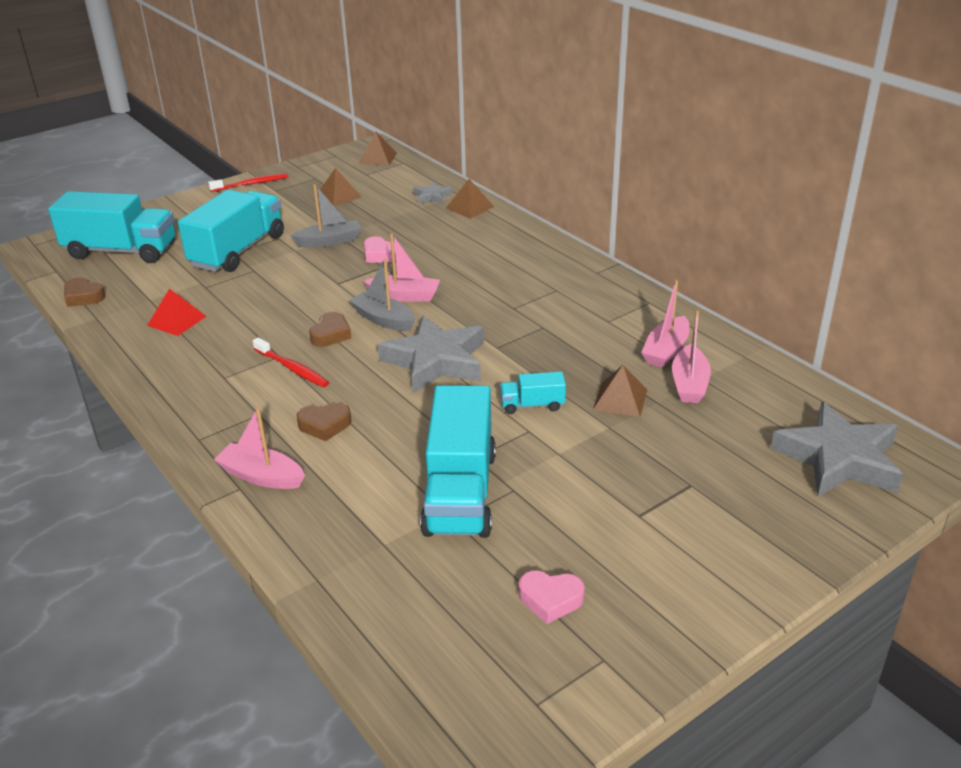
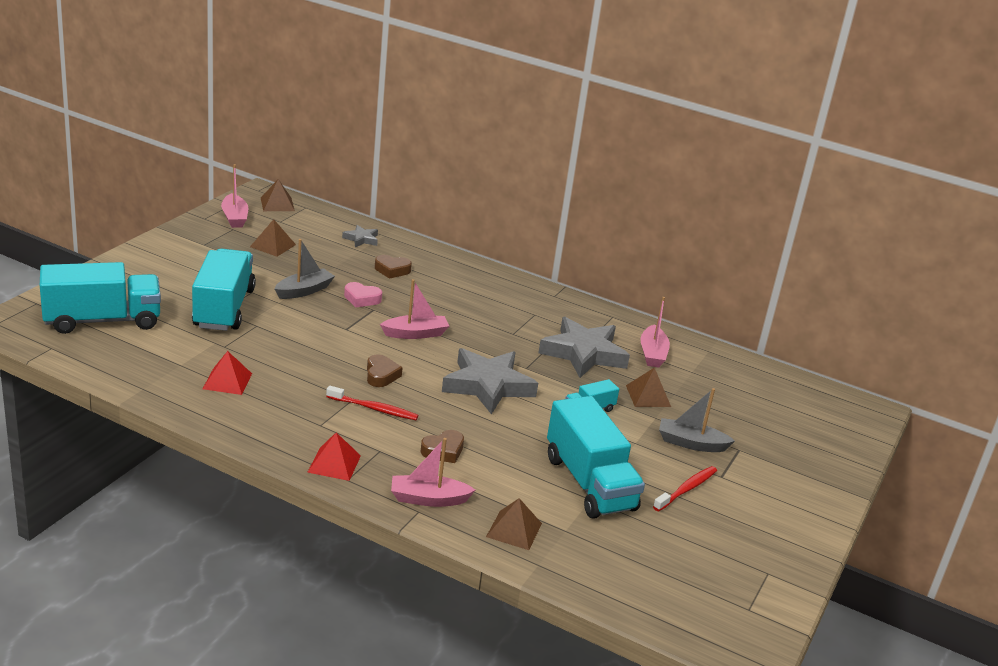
camera: 30 degrees left, 5 degrees down
brown heart [64,277,106,307] -> brown heart moved to [375,255,412,279]
red toothbrush [208,173,288,192] -> red toothbrush moved to [653,466,717,511]
grey boat [349,259,415,331] -> grey boat moved to [659,388,735,452]
brown pyramid [446,179,494,219] -> brown pyramid moved to [486,498,542,550]
pink heart [519,570,585,624] -> none
pink boat [672,311,711,403] -> pink boat moved to [221,164,248,228]
grey star [771,401,903,497] -> grey star moved to [539,317,630,378]
none -> red pyramid [307,432,361,481]

